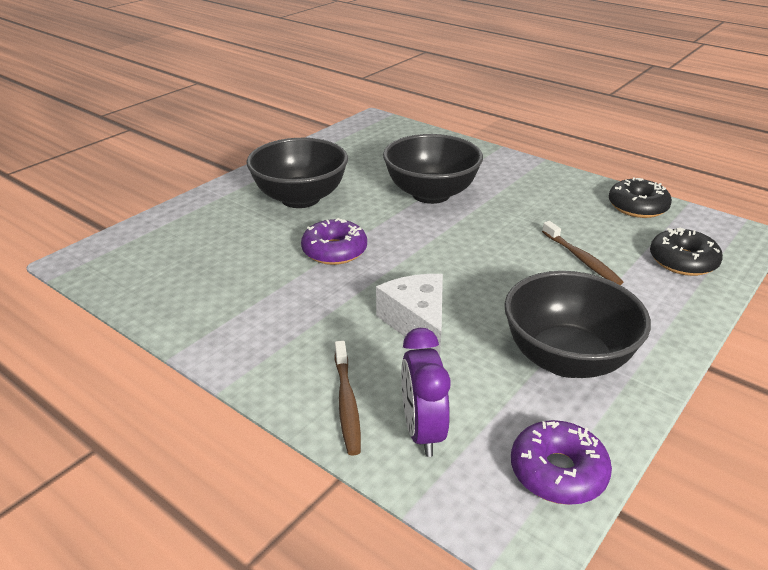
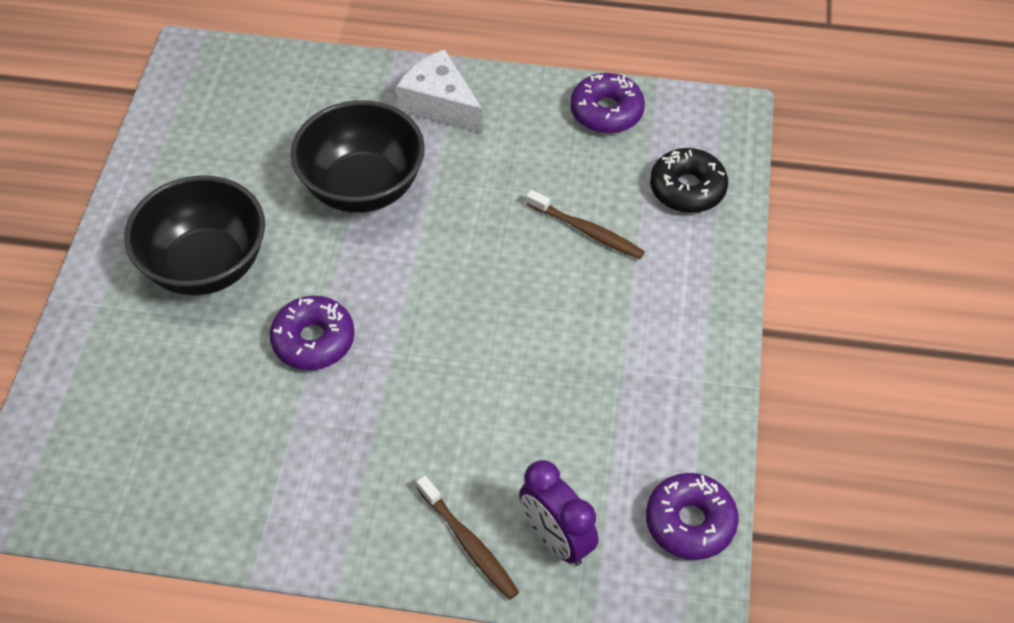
camera: 30 degrees left, 20 degrees up
white cheese [376,274,443,356] -> white cheese moved to [396,49,483,134]
black bowl [504,271,651,378] -> none
black donut [609,177,672,218] -> purple donut [570,73,645,134]

